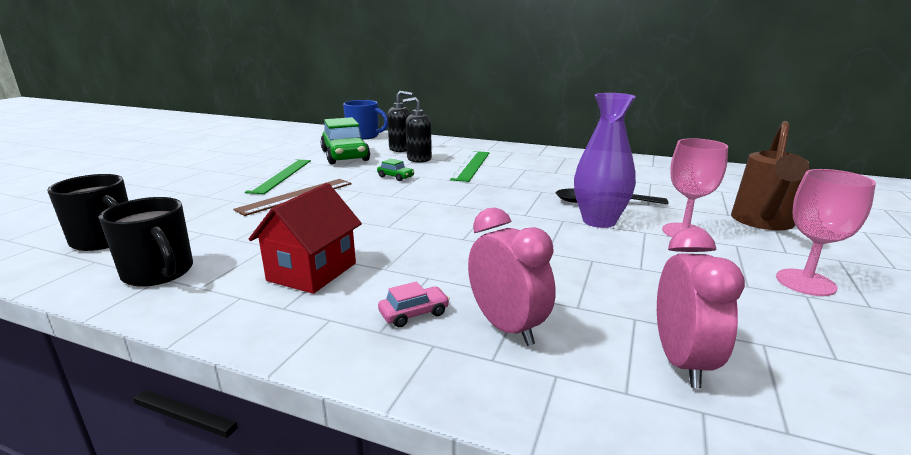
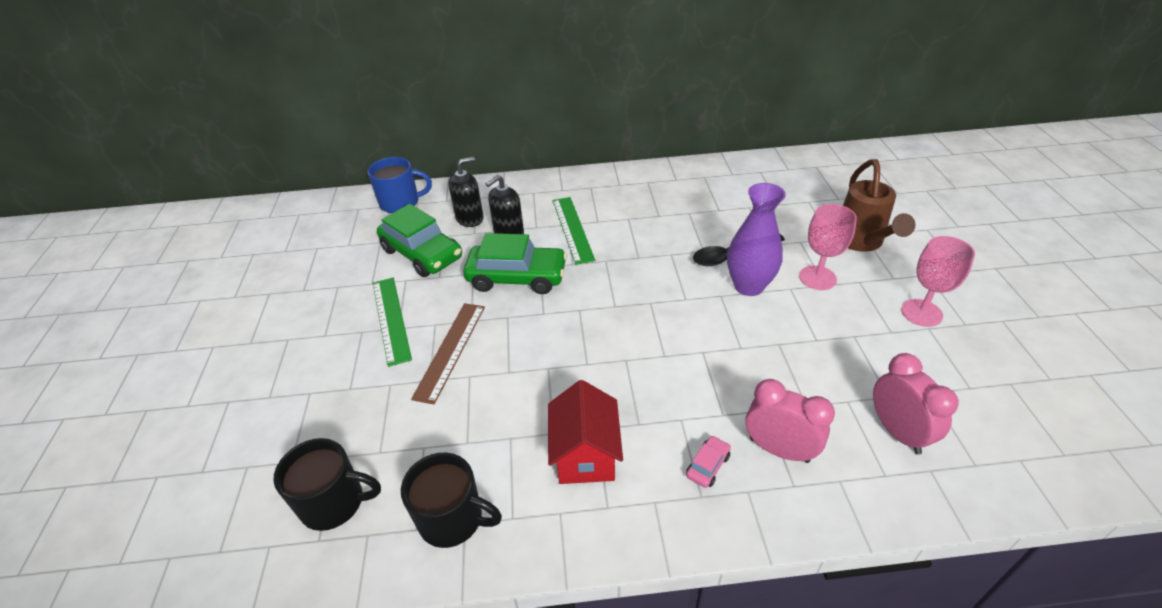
camera: 25 degrees left, 20 degrees up
green car [377,159,415,181] -> green car [463,233,567,294], size x2.39

